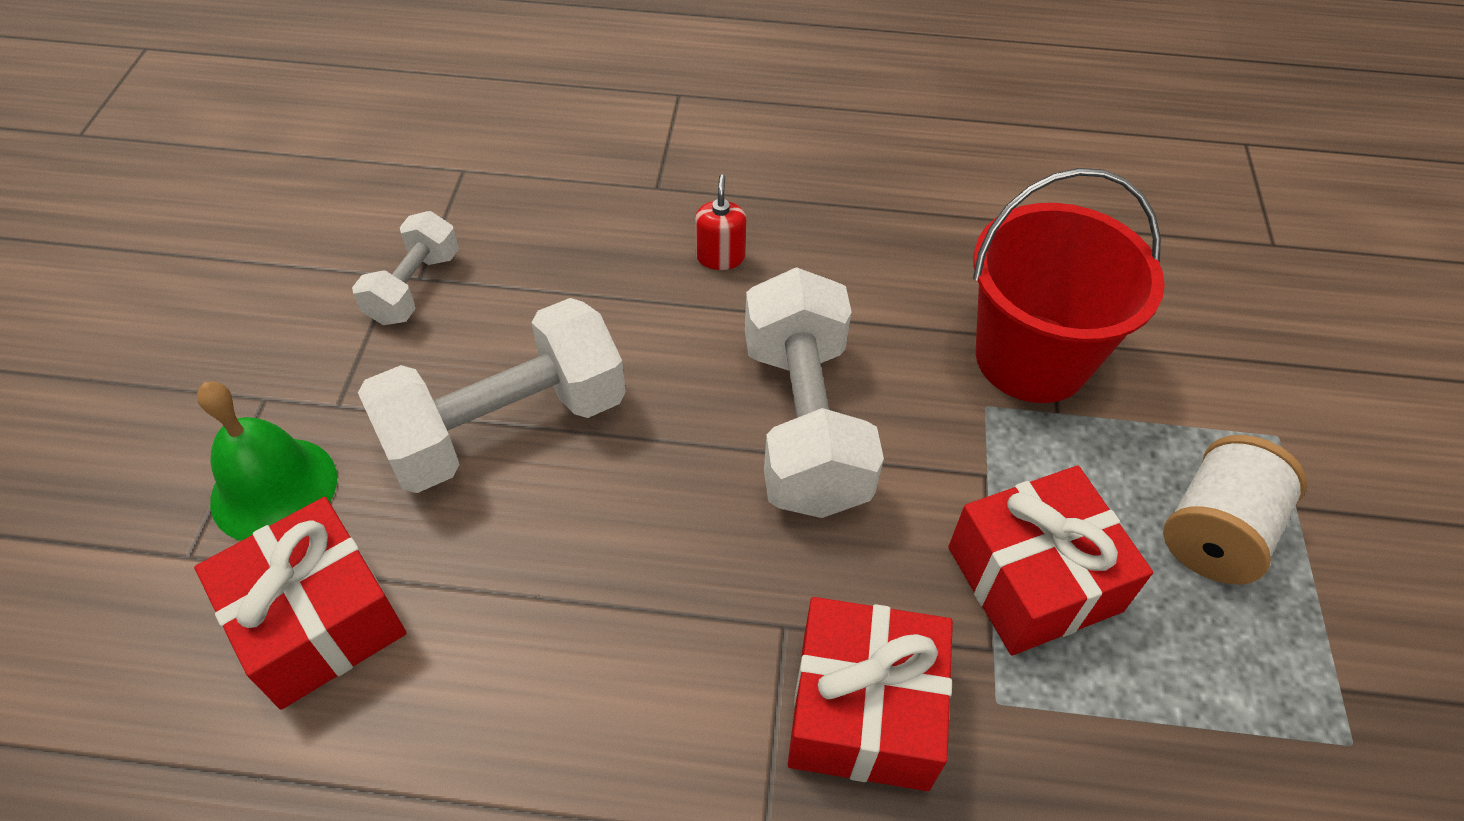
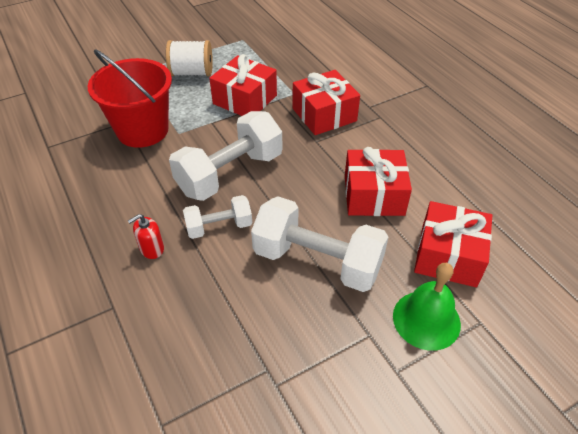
camera: 125 degrees left, 5 degrees down
white dumbbell [352,211,459,325] -> white dumbbell moved to [183,195,252,239]
none -> red gift [345,147,412,216]

